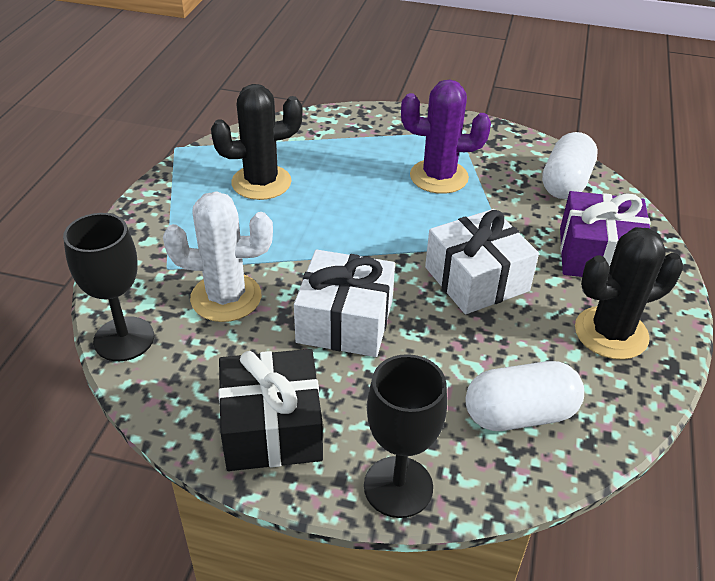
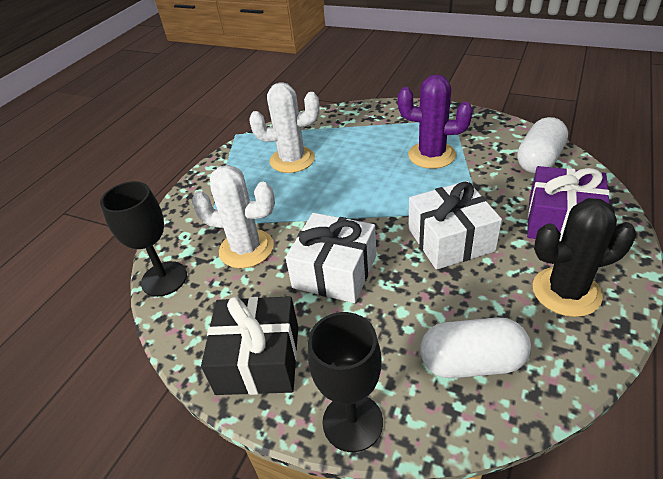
camera: 15 degrees right, 0 degrees up
black cactus [211,84,303,200] -> white cactus [249,82,320,173]

